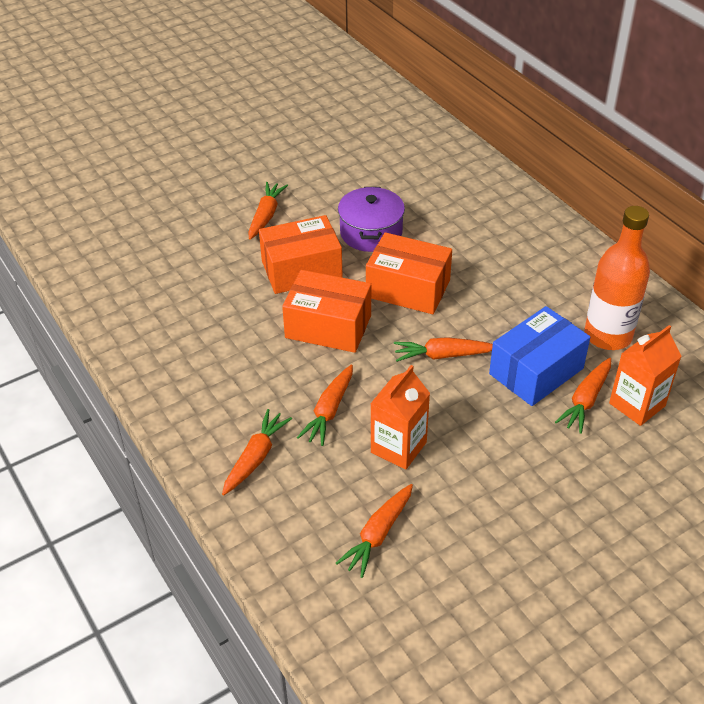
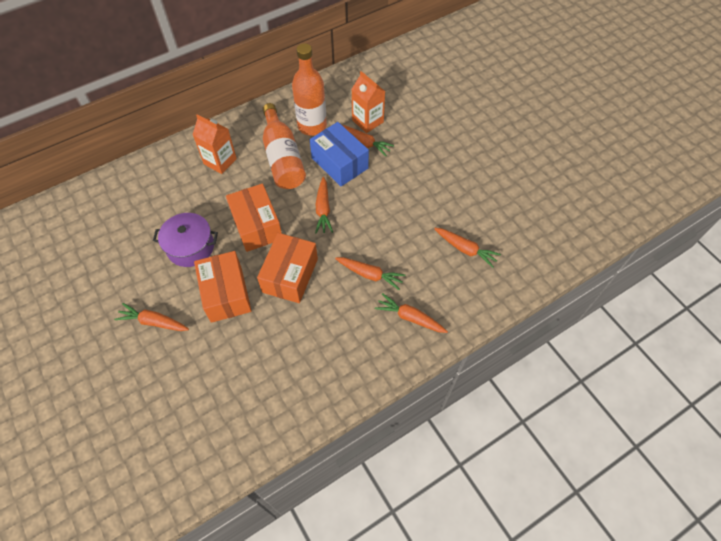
camera: 90 degrees left, 15 degrees up
orange box [366,232,452,314] -> orange box turned 45 degrees counterclockwise [226,184,282,252]
orange carton [371,365,430,470] -> orange carton moved to [192,114,237,174]
none -> orange bottle [263,103,306,189]

